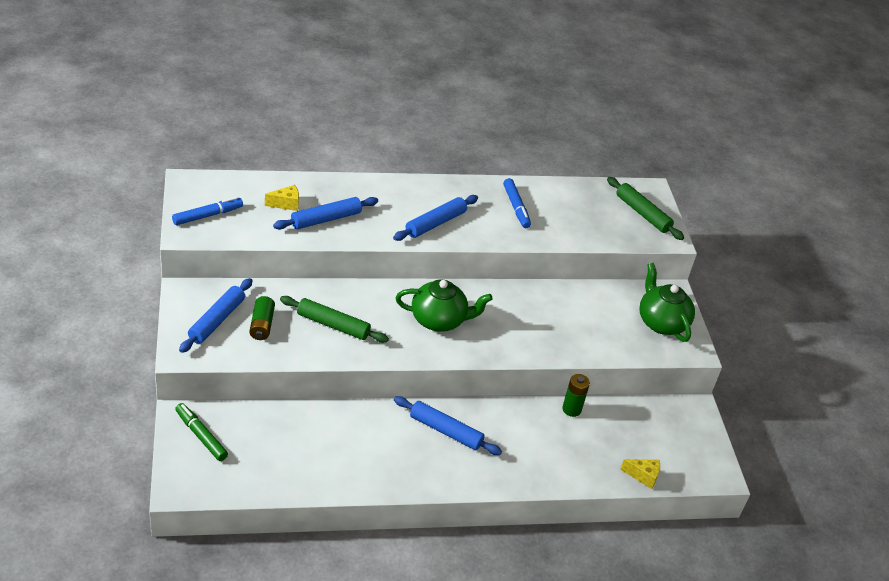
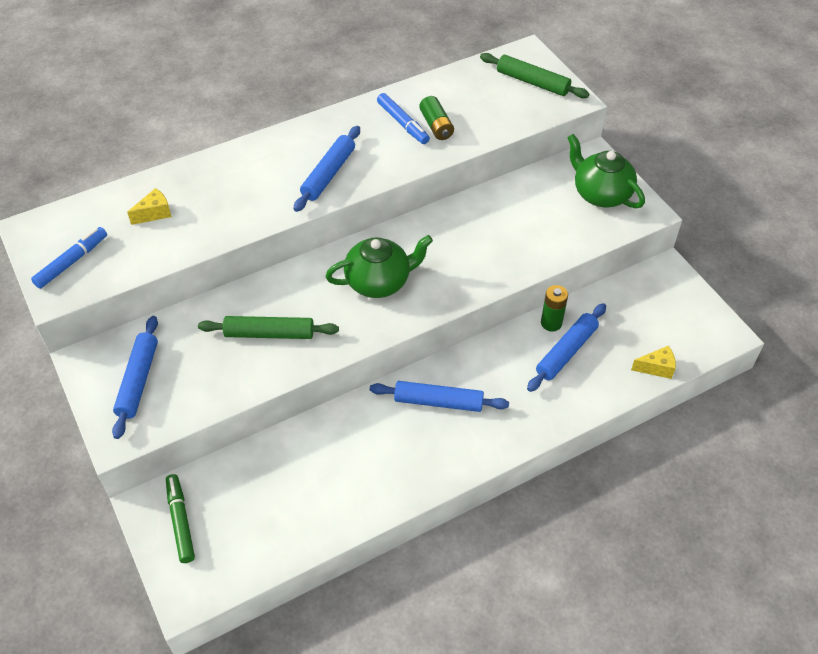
camera: 15 degrees left, 10 degrees up
green marker [175,403,228,461] -> green marker turned 45 degrees clockwise [166,474,195,563]
green battery [249,296,275,340] -> green battery moved to [419,96,454,140]
blue rolling pin [273,197,378,229] -> blue rolling pin moved to [527,303,606,392]

